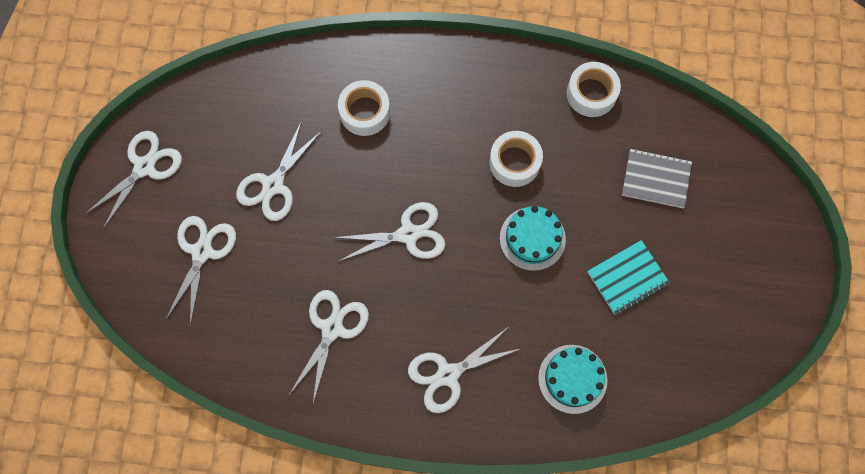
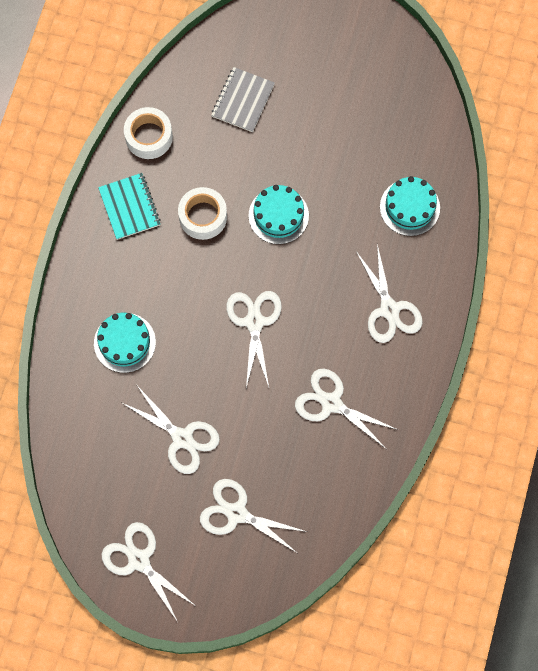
camera: 80 degrees left, 0 degrees up
white tape [338,80,390,136] -> turquoise cake [94,313,156,373]
turquoise notebook [587,240,670,315] -> turquoise notebook moved to [98,173,161,240]

